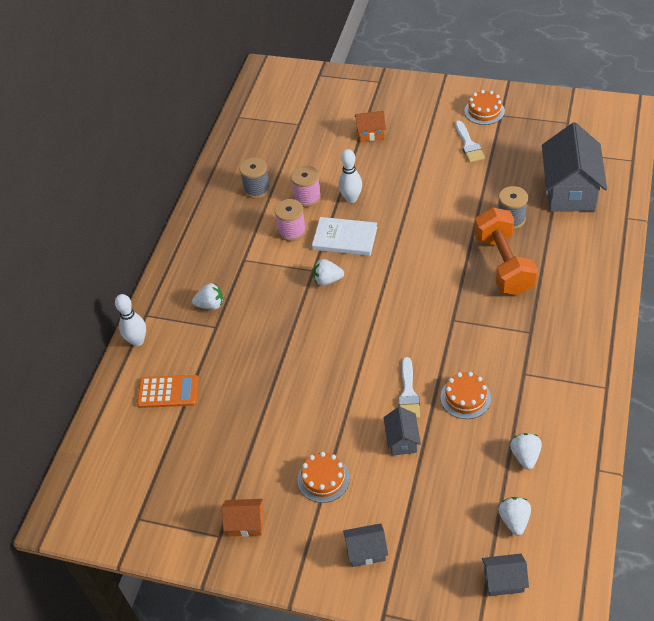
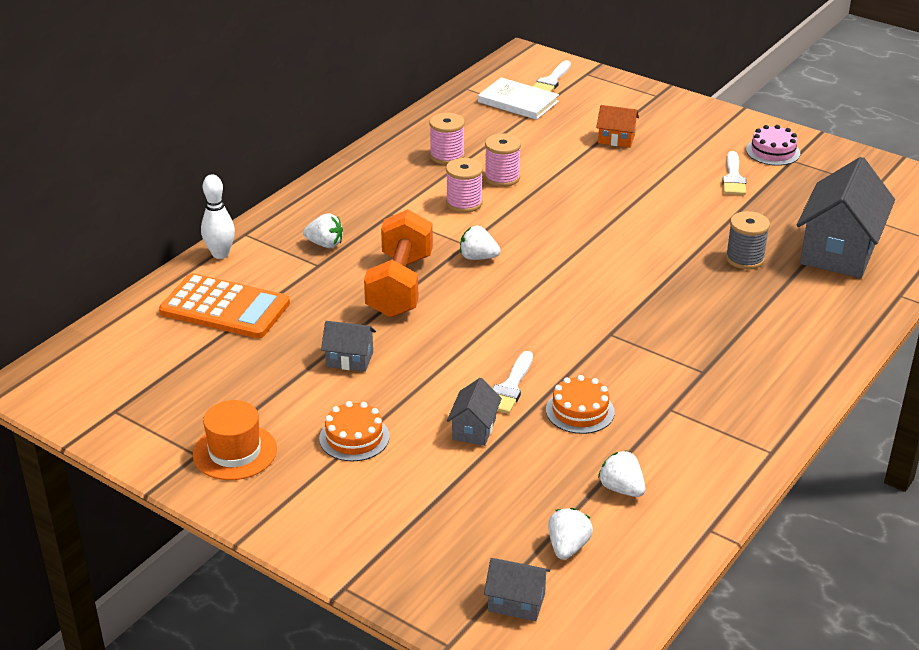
camera: 15 degrees right, 15 degrees down
orange calculator [137,375,199,408] -> orange calculator [159,273,290,339], size x1.52
orange house [222,499,263,537] -> orange hat [193,400,277,480]
grey spool [239,157,270,199] -> pink spool [429,113,465,165]
white book [312,217,377,256] -> white book moved to [478,78,559,120]
white bowling pin [338,149,362,203] -> none
grey house [343,523,388,567] -> grey house moved to [321,321,376,372]
orange cake [464,90,505,125] -> pink cake [746,125,800,166]
orange dumbbell [474,207,538,295] -> orange dumbbell moved to [364,209,433,318]
white strawberry [510,433,542,470] -> white strawberry turned 60 degrees counterclockwise [598,451,645,497]
none -> white brush [532,60,571,92]

